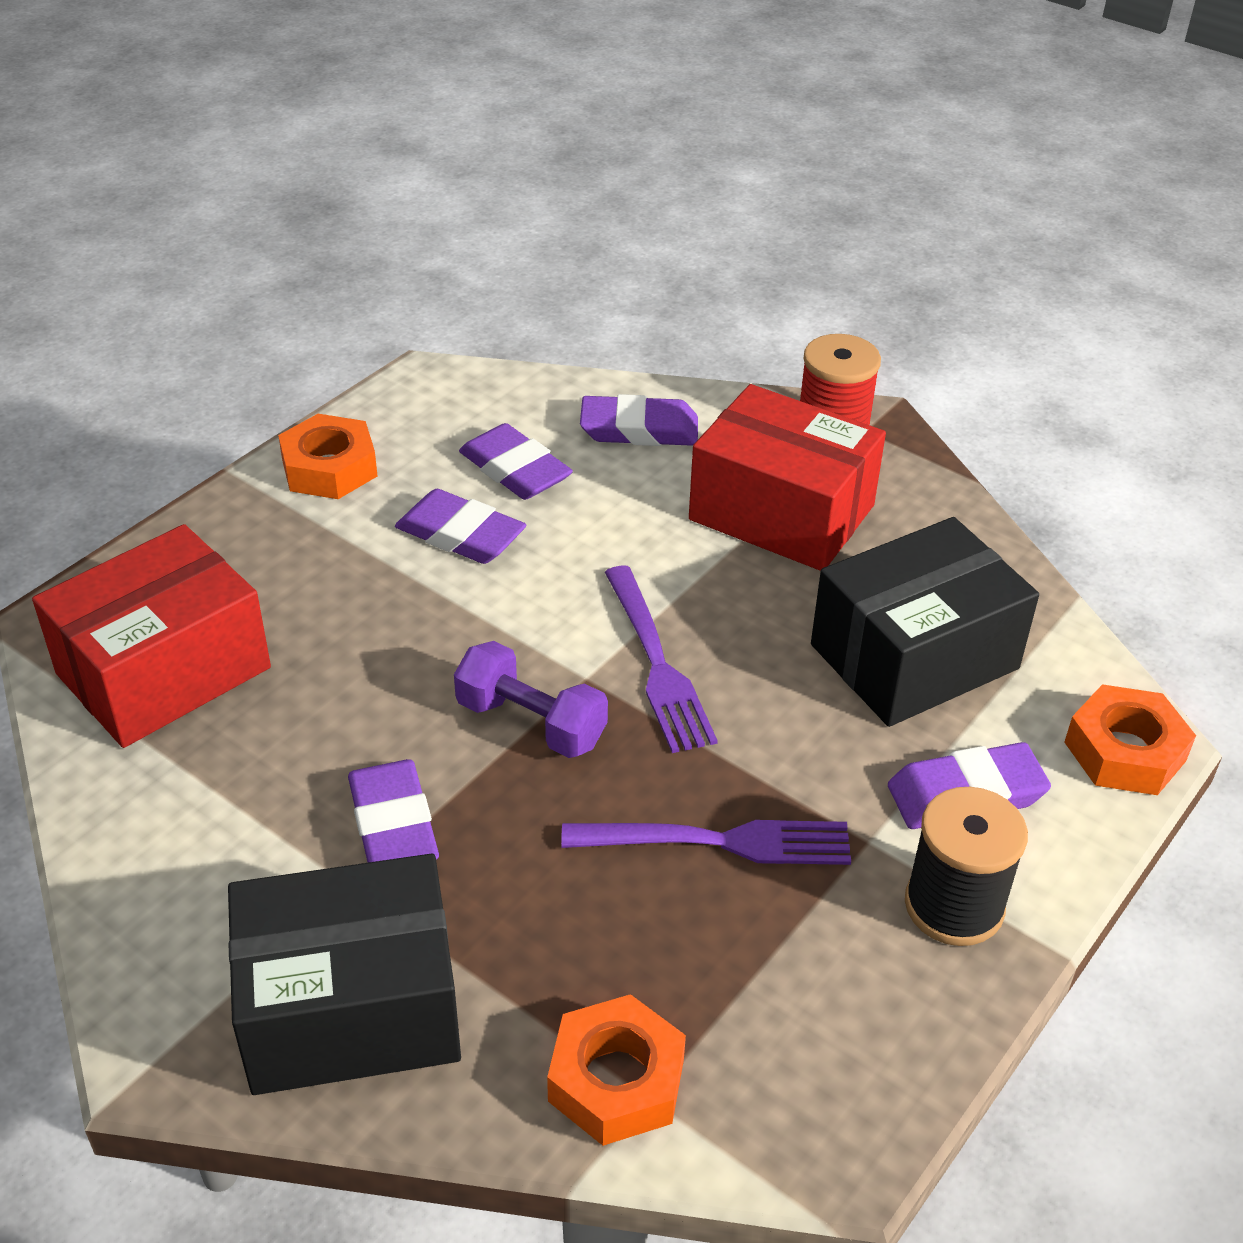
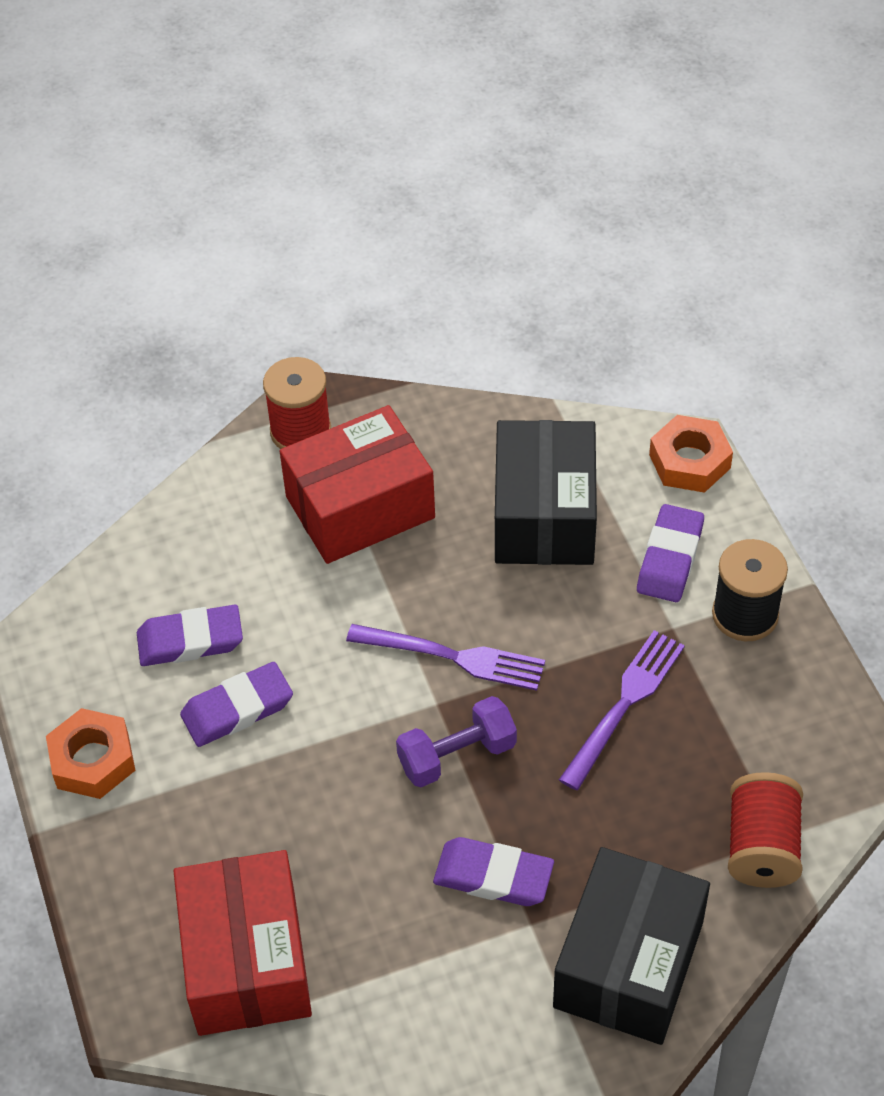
camera: 55 degrees left, 10 degrees up
orange nut [547,994,686,1146] -> red spool [728,772,803,888]
purple eraser [580,394,698,446] -> none

